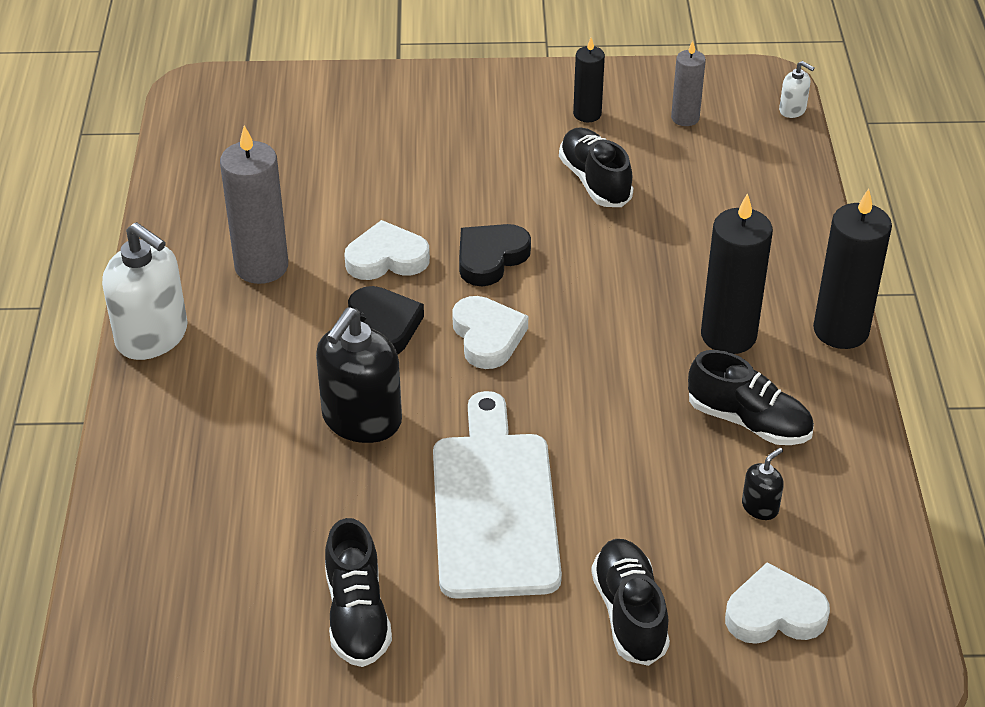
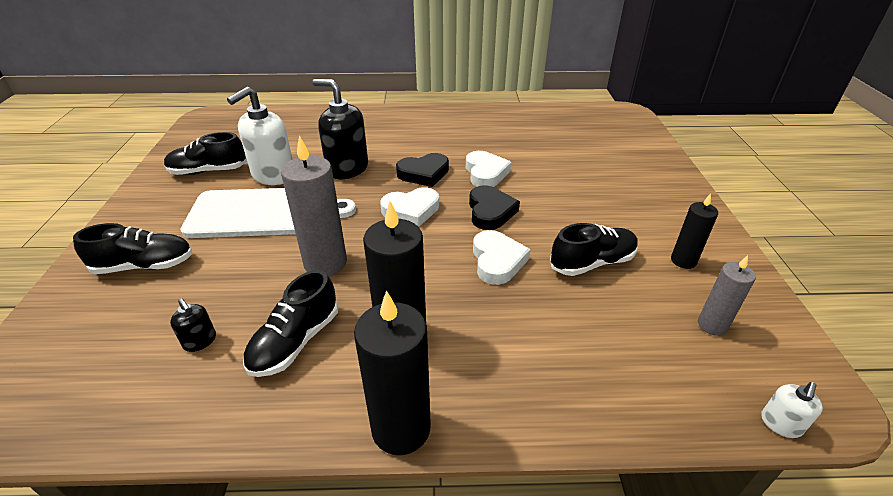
camera: 90 degrees right, 5 degrees down
white soap dispenser [102,222,187,360] -> white soap dispenser moved to [227,87,293,185]
grey candle [220,126,288,284] -> grey candle moved to [281,135,347,276]
black heart [459,224,531,286] -> black heart turned 45 degrees clockwise [469,185,520,230]
white heart [725,562,830,644] -> white heart moved to [473,230,530,285]

